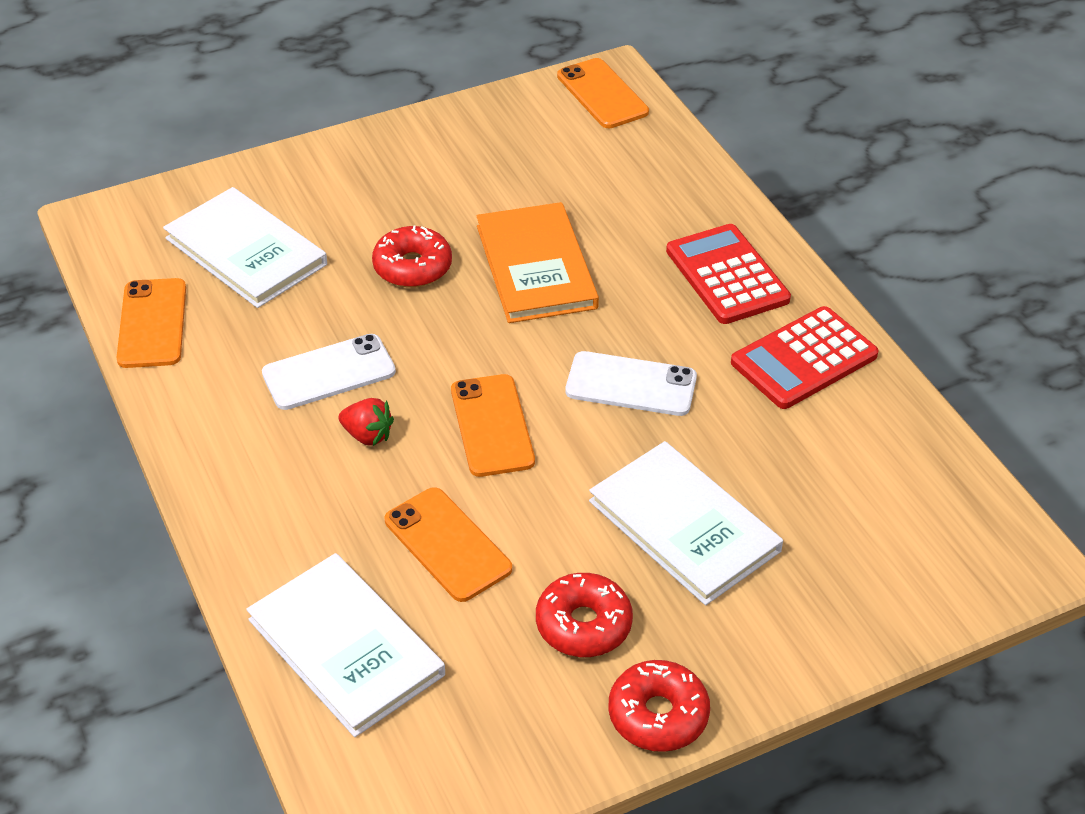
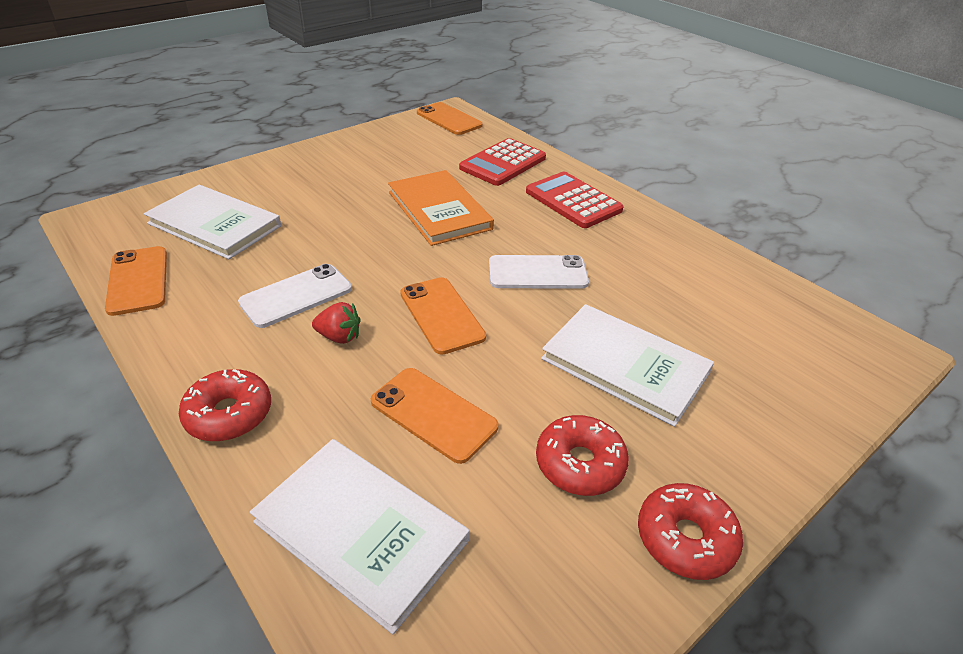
camera: 15 degrees left, 5 degrees down
red donut [372,226,452,288] -> red donut moved to [179,369,271,442]
red calculator [731,306,879,409] -> red calculator moved to [459,138,546,186]

